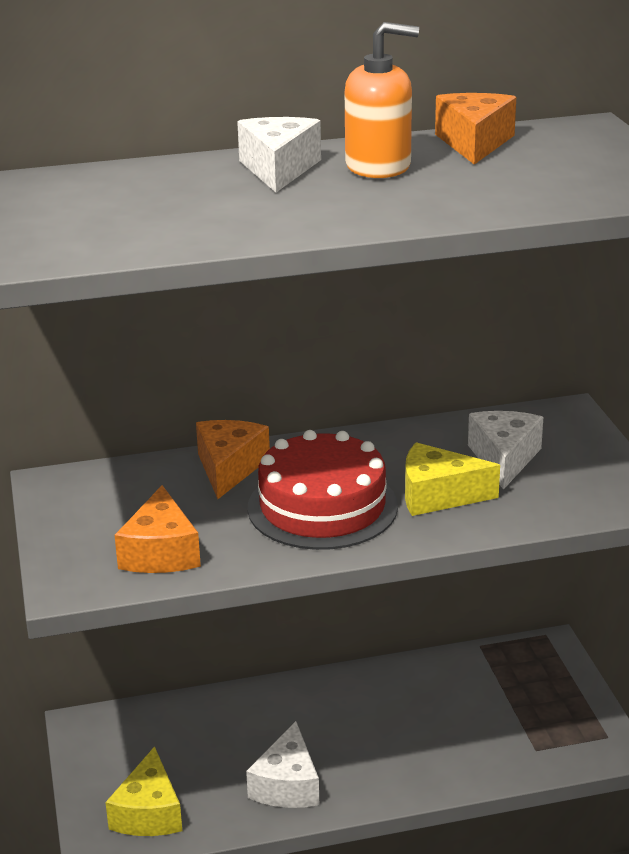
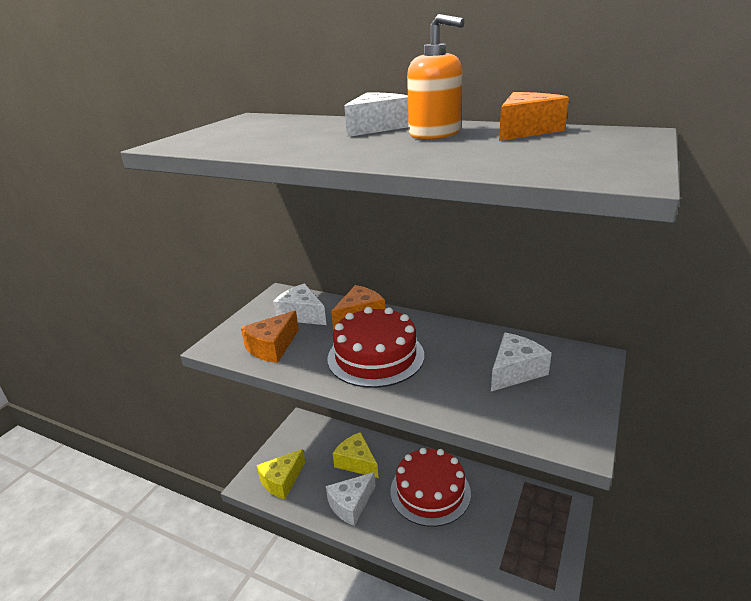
camera: 40 degrees right, 0 degrees up
yellow cheese [405,442,500,516] -> yellow cheese moved to [333,432,378,478]
none -> white cheese [273,283,327,325]
none -> red cake [390,448,471,527]

